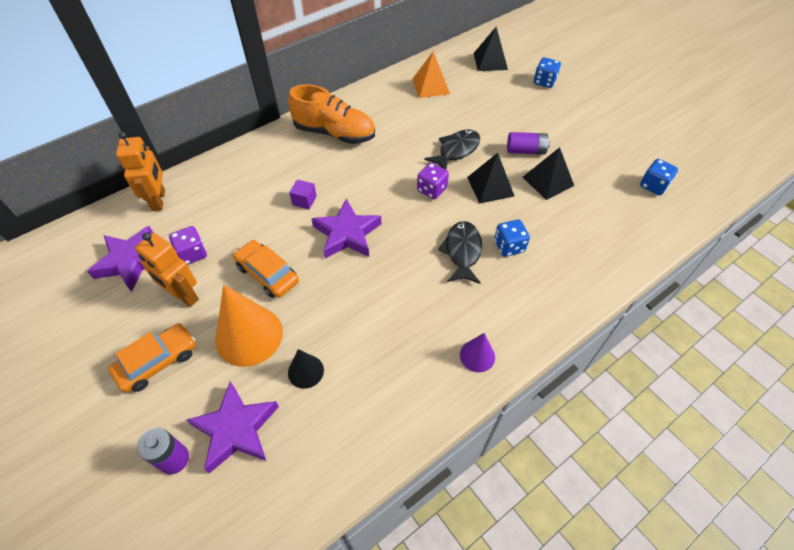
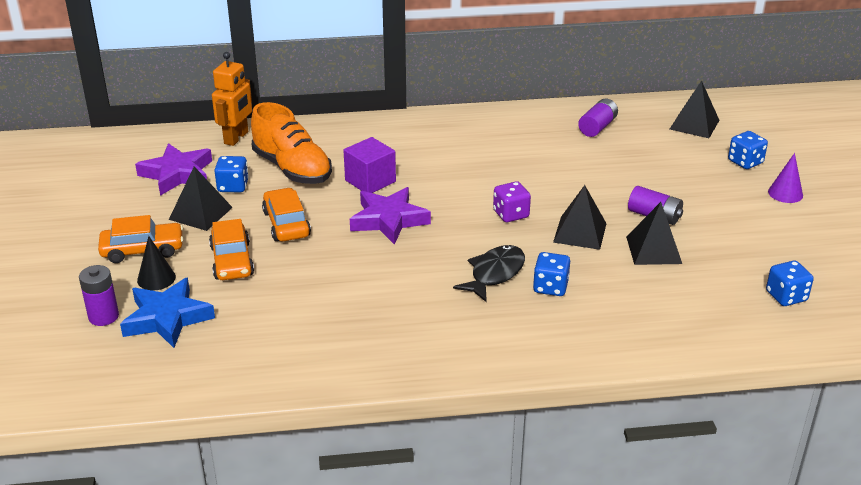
camera: 30 degrees right, 20 degrees down
orange robot [135,232,199,307] -> black pyramid [169,166,233,231]
purple dice [169,226,207,265] -> blue dice [214,156,249,192]
purple star [187,381,279,473] -> blue star [120,278,215,348]
orange cone [215,285,283,367] -> orange car [209,219,254,280]
orange shoe [288,84,375,144] -> orange shoe moved to [251,102,332,184]
black cone [288,349,324,389] -> black cone moved to [137,236,176,291]
purple cube [289,179,317,209] -> purple cube [343,137,396,193], size x1.70
orange pyramid [413,51,450,98] -> purple battery [578,99,618,137]
black fish [424,129,480,170] -> none
purple cone [460,333,495,372] -> purple cone moved to [768,153,803,203]

